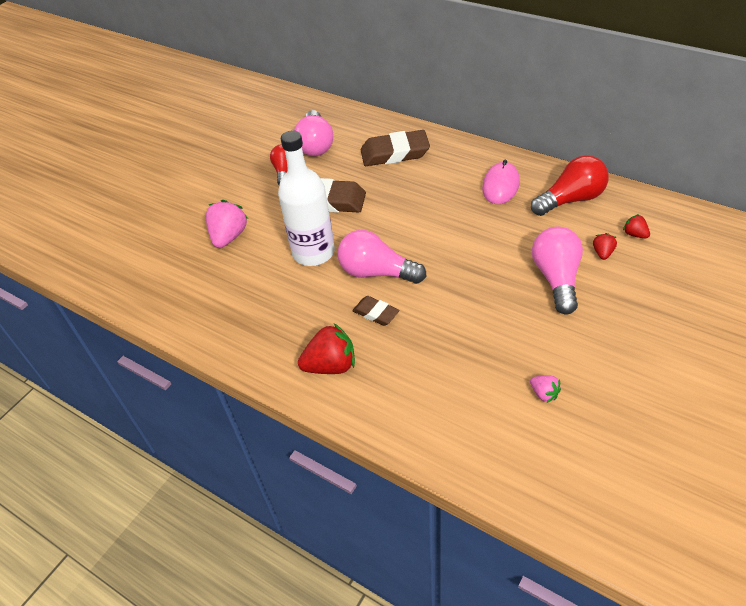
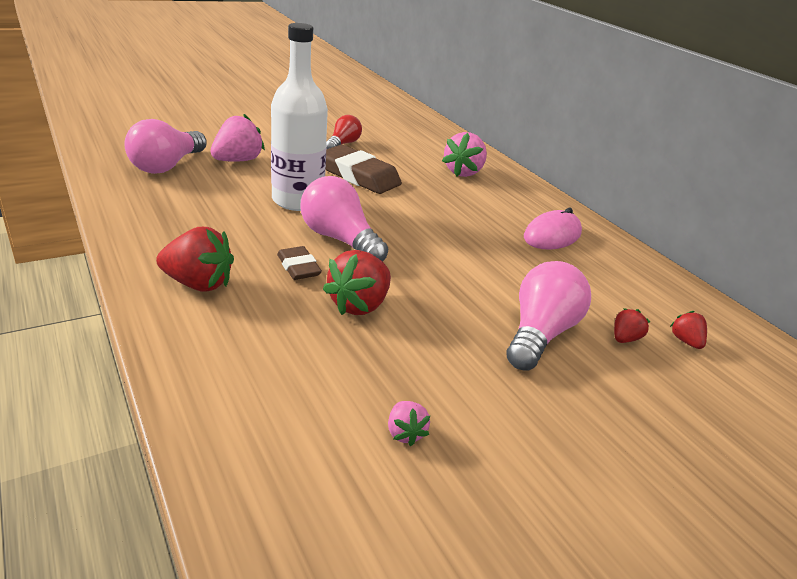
camera: 20 degrees right, 15 degrees down
pink light bulb [294,110,333,156] -> pink light bulb moved to [124,119,207,174]
brown eraser [361,130,430,166] -> pink strawberry [442,132,487,177]
red light bulb [531,155,609,216] -> none
none -> red strawberry [323,250,391,315]

